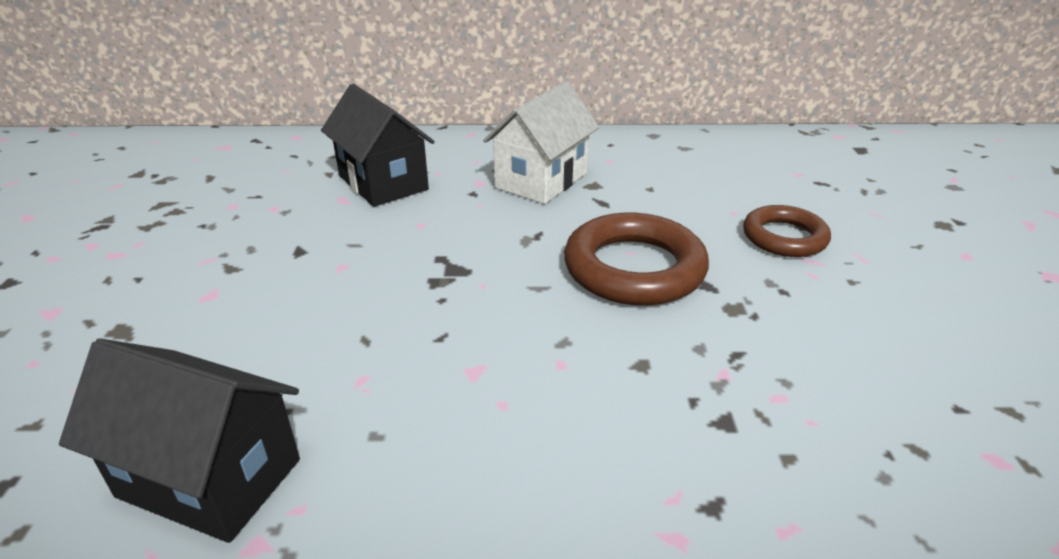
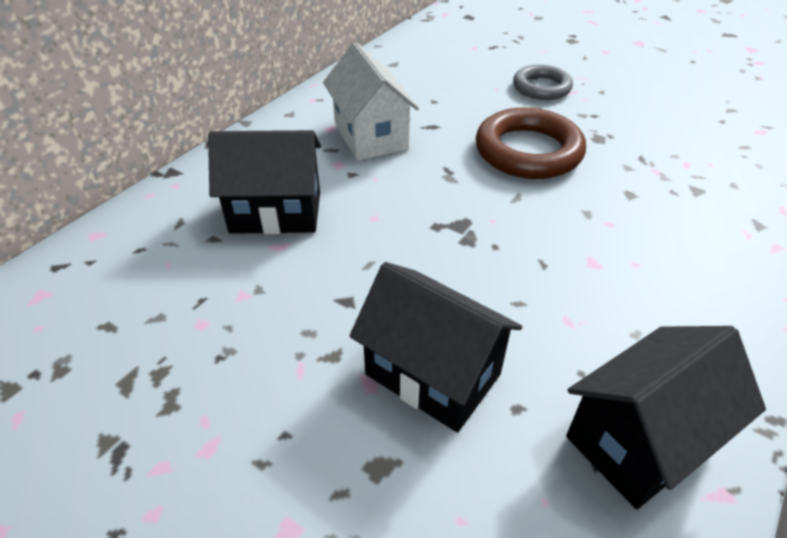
camera: 55 degrees left, 10 degrees up
brown ring [743,205,831,257] -> grey ring [513,65,573,100]
none -> black house [350,262,522,432]

